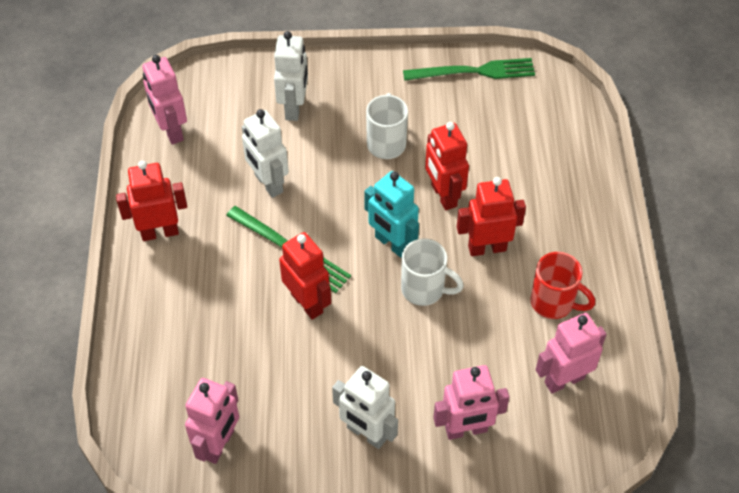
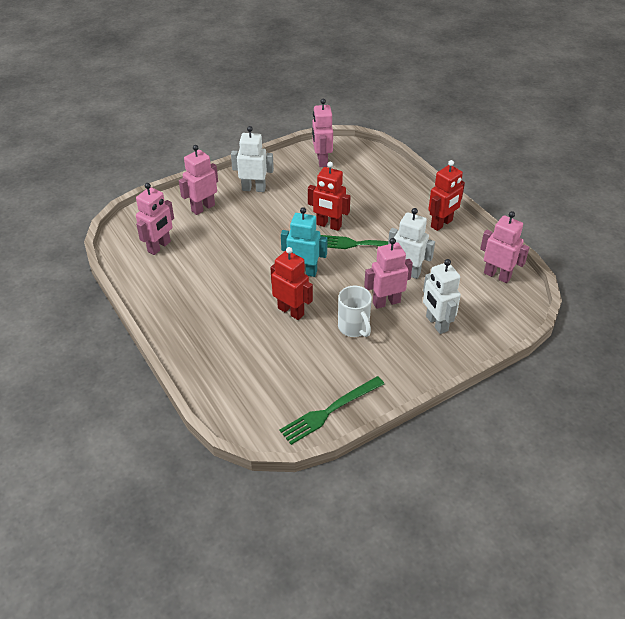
camera: 150 degrees right, 10 degrees down
white mug [401,238,464,306] -> none
red robot [457,177,526,256] -> none
red mug [531,252,595,319] -> none
none -> pink robot [364,238,413,309]

